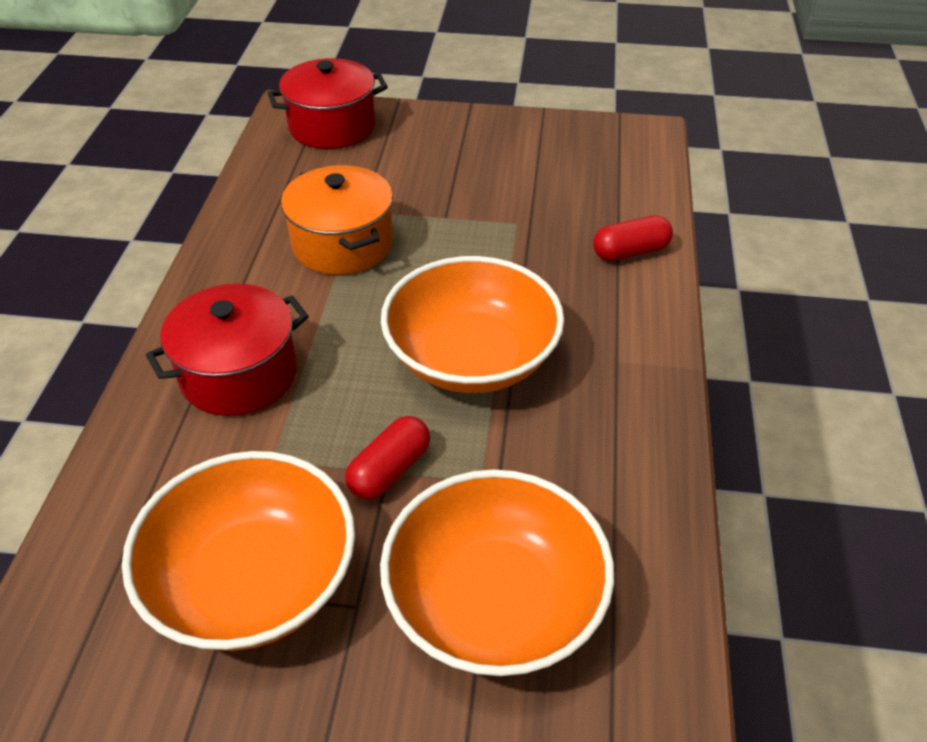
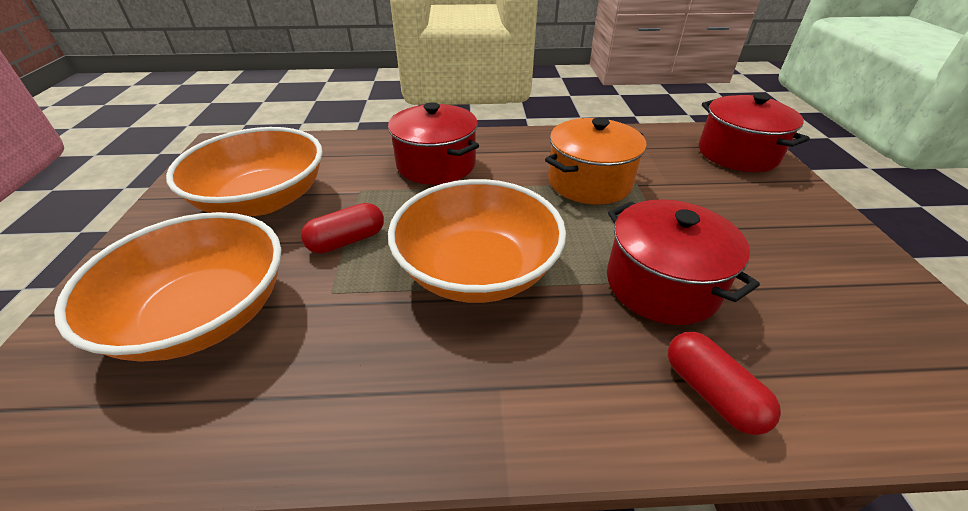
camera: 80 degrees right, 5 degrees down
red capsule [345,416,430,500] -> red capsule turned 60 degrees counterclockwise [301,203,384,254]
none -> red pot [607,199,760,325]

